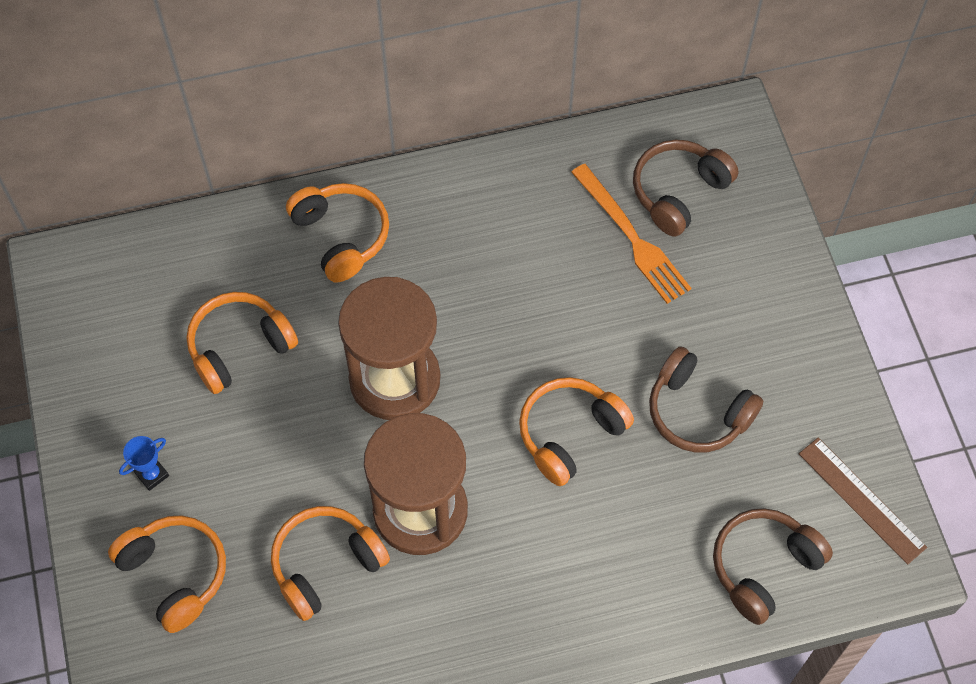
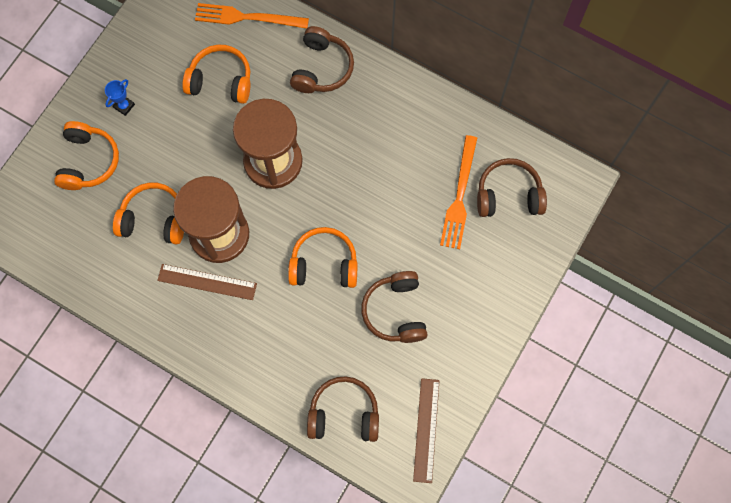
camera: 45 degrees right, 10 degrees up
blue trophy [119,436,169,491] -> blue trophy turned 60 degrees counterclockwise [105,79,135,116]
orange headphones [286,183,389,283] -> brown headphones [290,26,354,93]
none -> brown ruler [157,264,257,300]
none -> orange fork [195,3,309,29]

